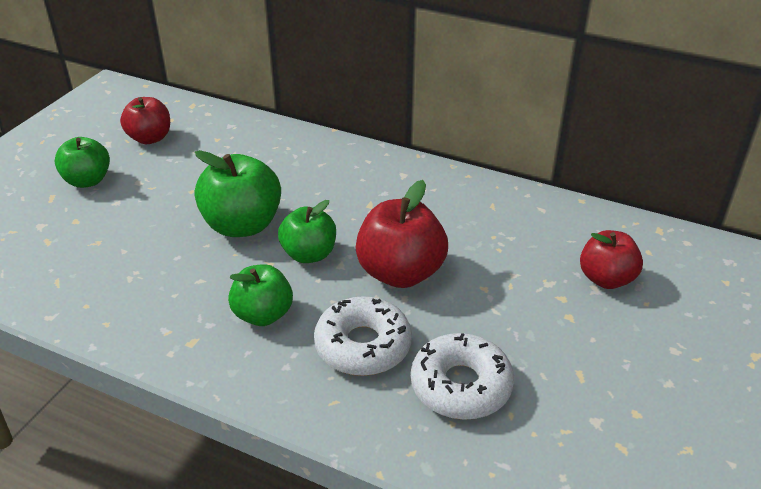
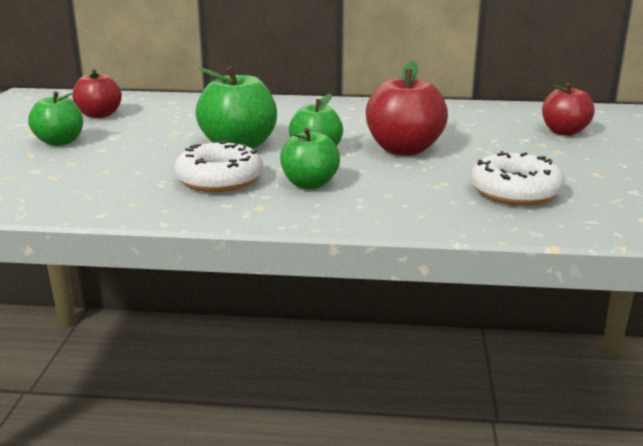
camera: 20 degrees left, 15 degrees down
white donut [314,296,412,376] -> white donut moved to [174,140,263,192]

